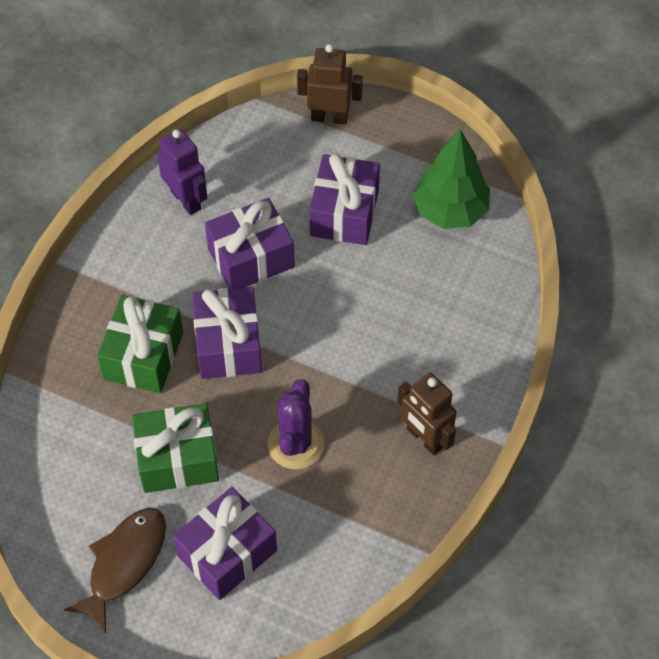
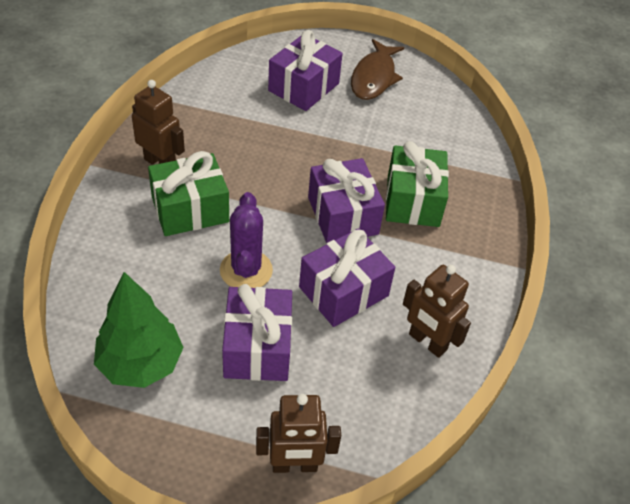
camera: 165 degrees right, 10 degrees down
green gift [132,403,219,493] -> green gift moved to [148,151,229,236]
purple robot [157,129,207,215] -> brown robot [403,265,471,358]
purple cactus [268,379,324,469] -> purple cactus moved to [220,192,273,288]

